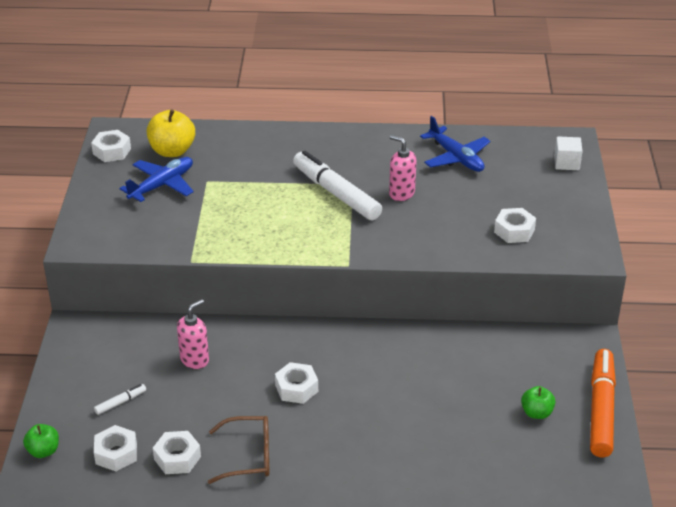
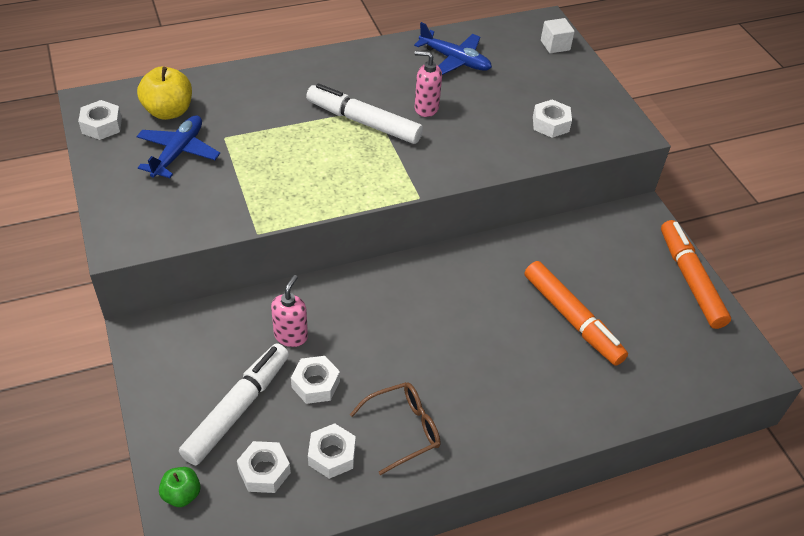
camera: 25 degrees left, 10 degrees up
white marker [94,384,146,415] -> white marker [179,343,289,465], size x2.41
white nut [275,362,318,404] -> white nut moved to [291,356,340,404]
green apple [521,386,555,419] -> none
none -> orange marker [524,261,628,366]

